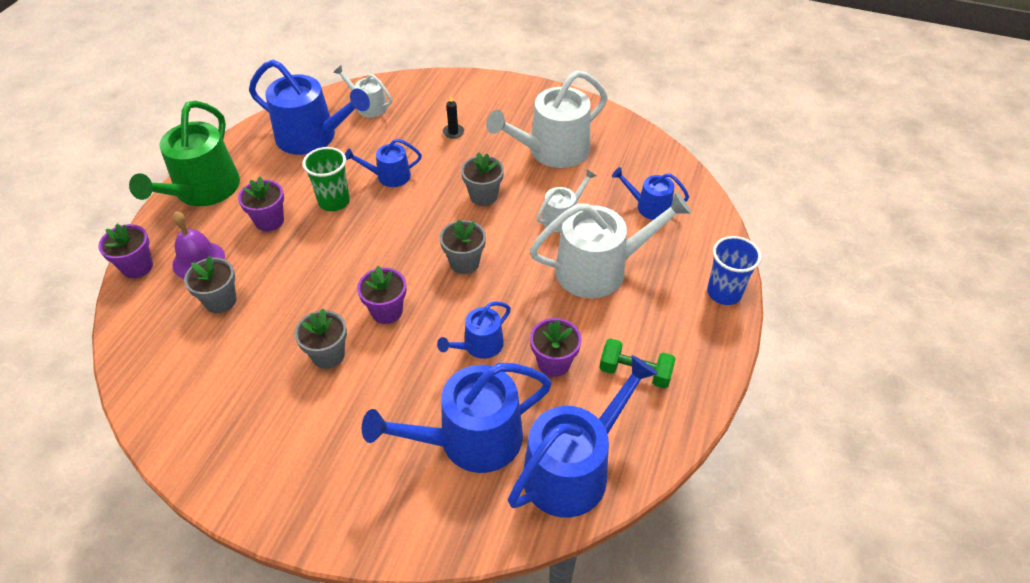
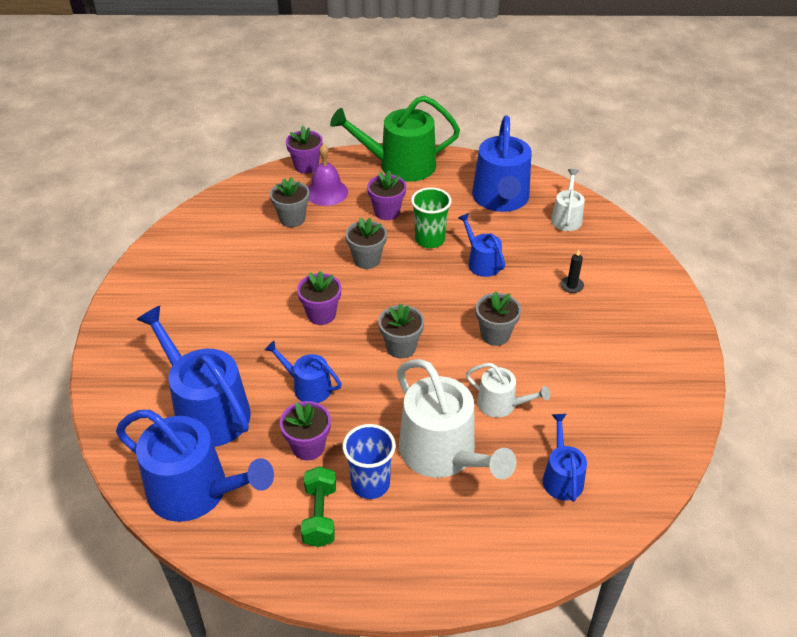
camera: 70 degrees right, 5 degrees down
grey flower pot [295,308,347,369] -> grey flower pot moved to [345,217,387,269]
white watering can [486,70,608,168] -> none
blue cup [707,236,762,305] -> blue cup moved to [343,424,396,499]

